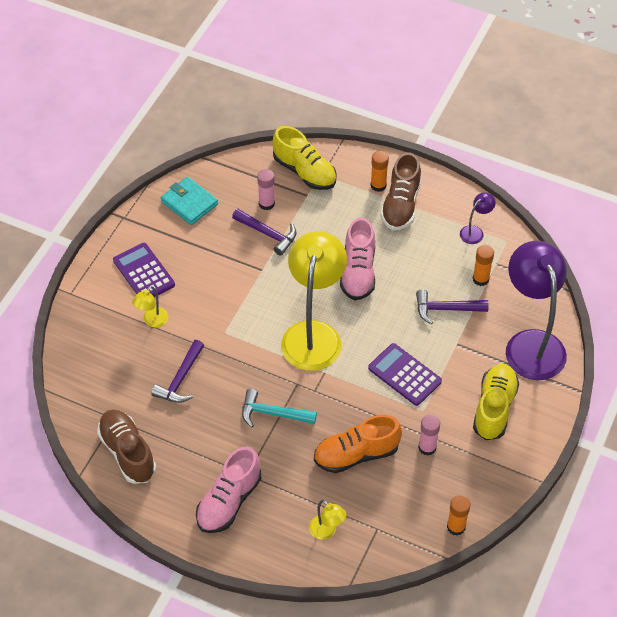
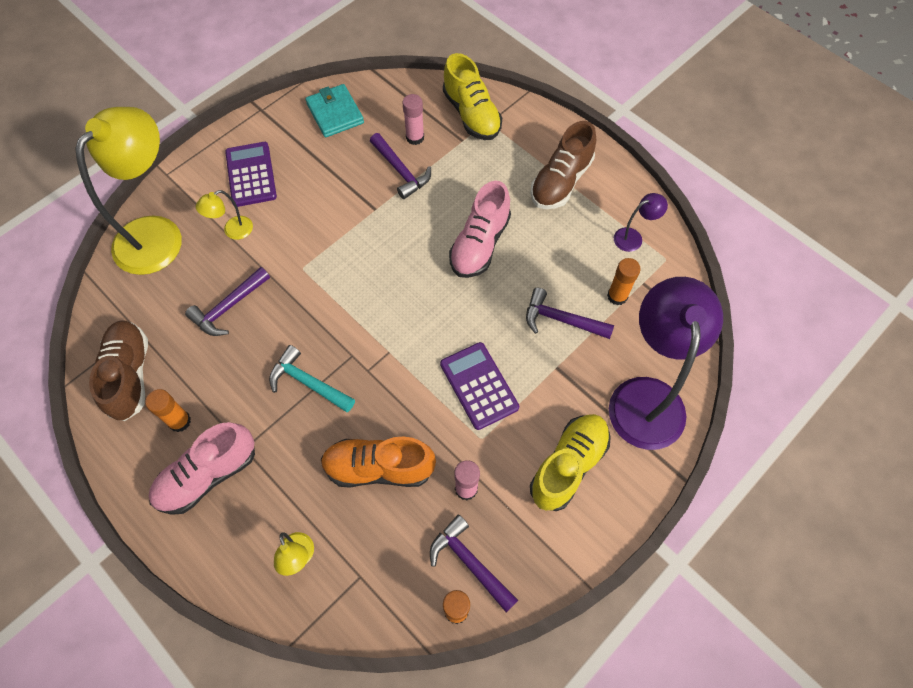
camera: 20 degrees right, 10 degrees up
yellow lamp [281,231,347,371] -> yellow lamp moved to [75,107,182,275]
orange glue stick [371,151,389,192] -> orange glue stick moved to [145,389,191,432]
none -> purple hammer [430,515,518,613]

